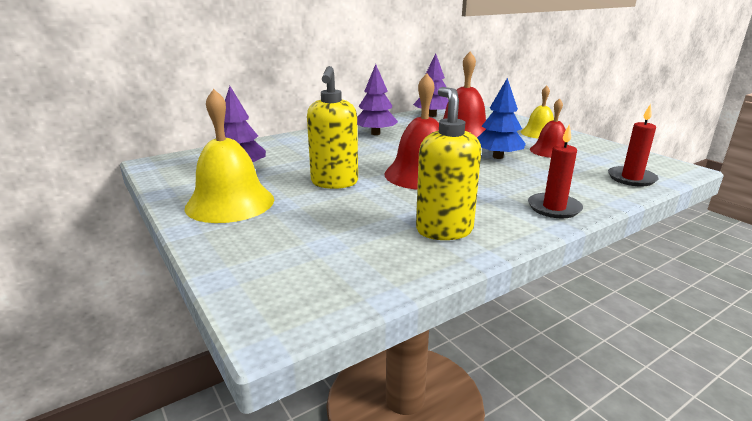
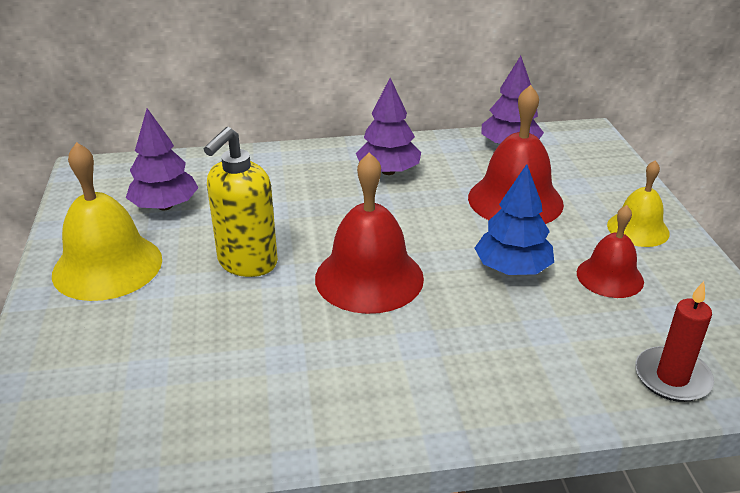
camera: 25 degrees right, 10 degrees up
yellow soap dispenser [416,87,481,240] -> none
red candle [528,124,583,218] -> none

